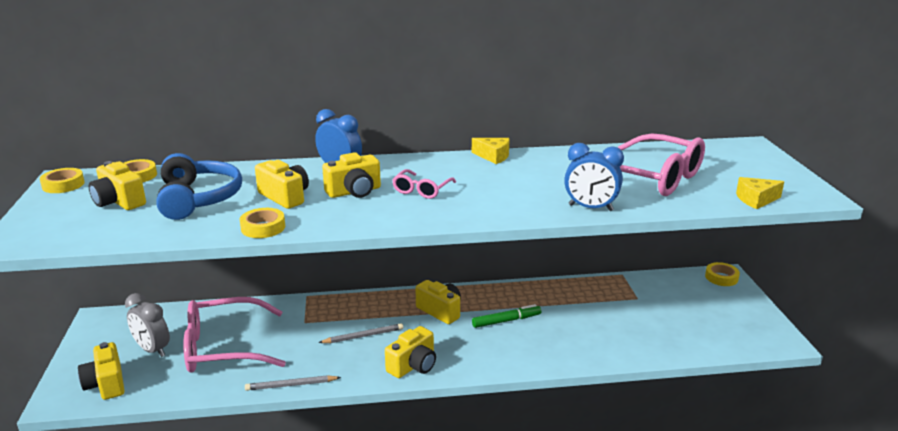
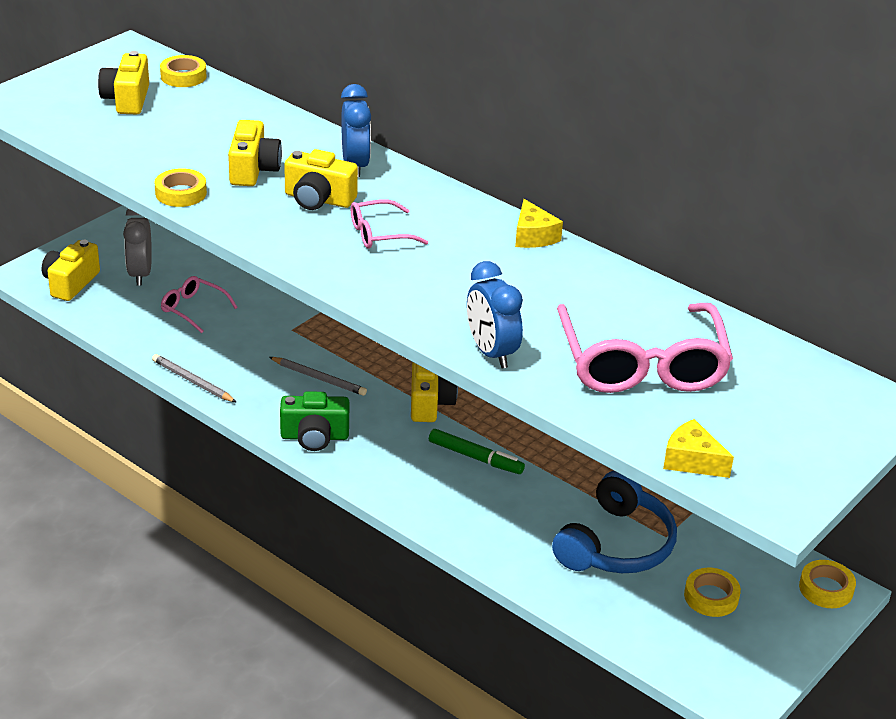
camera: 45 degrees right, 10 degrees up
yellow tape [40,168,85,193] -> yellow tape moved to [684,568,741,617]
blue headphones [156,153,242,220] -> blue headphones moved to [552,471,677,573]
pink glasses [183,297,286,373] -> pink glasses [161,276,238,333], size x0.48
yellow camera [385,326,436,378] -> green camera [280,391,349,451]

